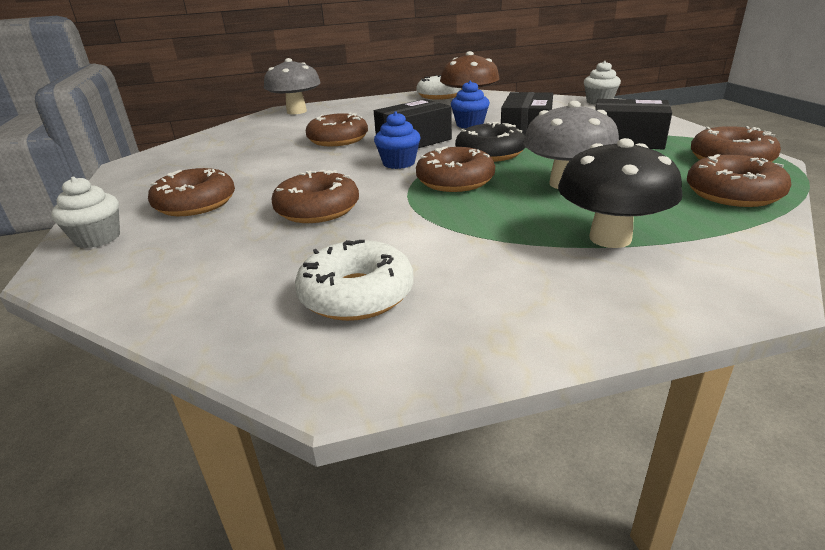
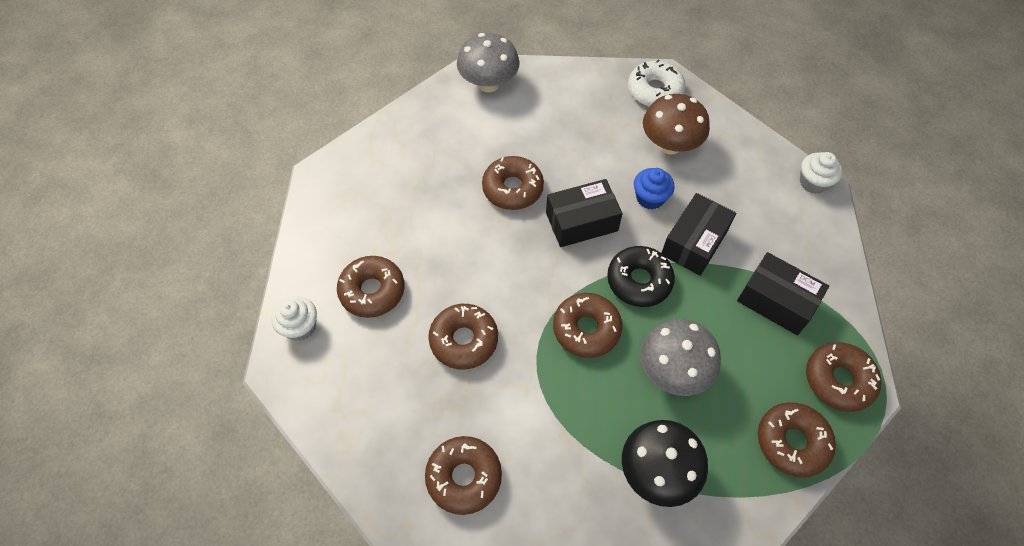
camera: 15 degrees right, 30 degrees up
white donut [295,240,413,321] -> brown donut [425,436,502,515]
blue cupcake [374,112,421,169] -> none

